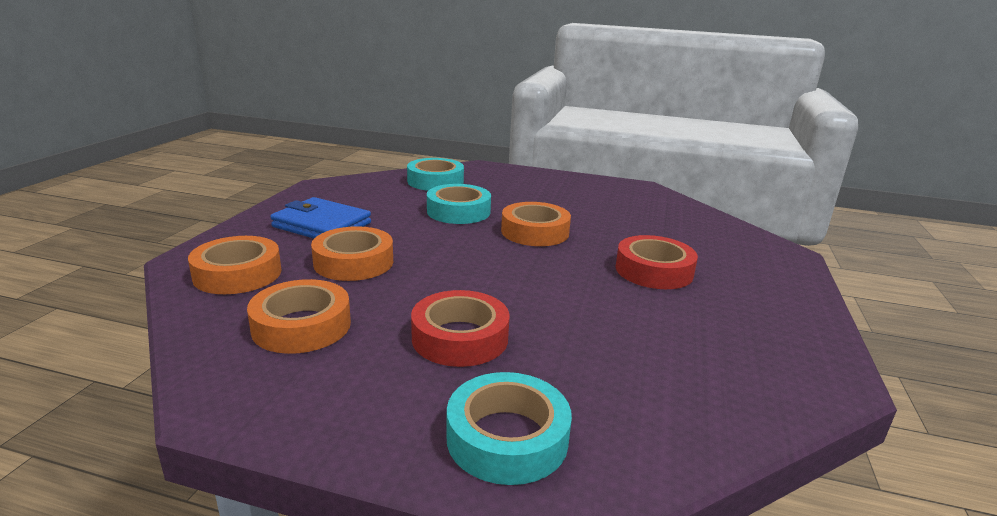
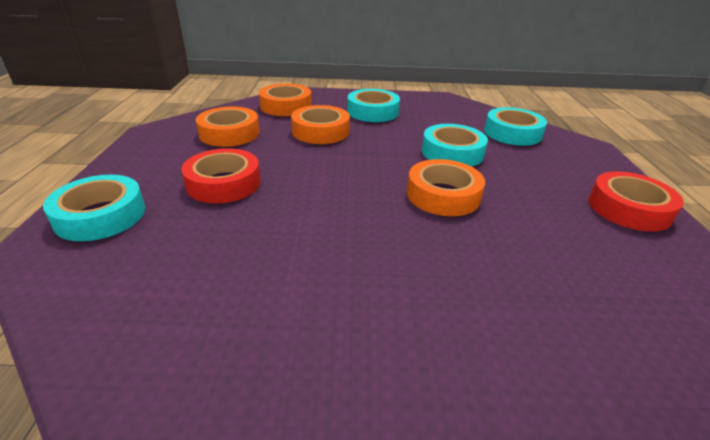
camera: 75 degrees right, 10 degrees up
blue wallet [270,197,371,239] -> turquoise tape [347,89,400,122]
red tape [615,235,698,289] -> red tape moved to [588,171,684,232]

